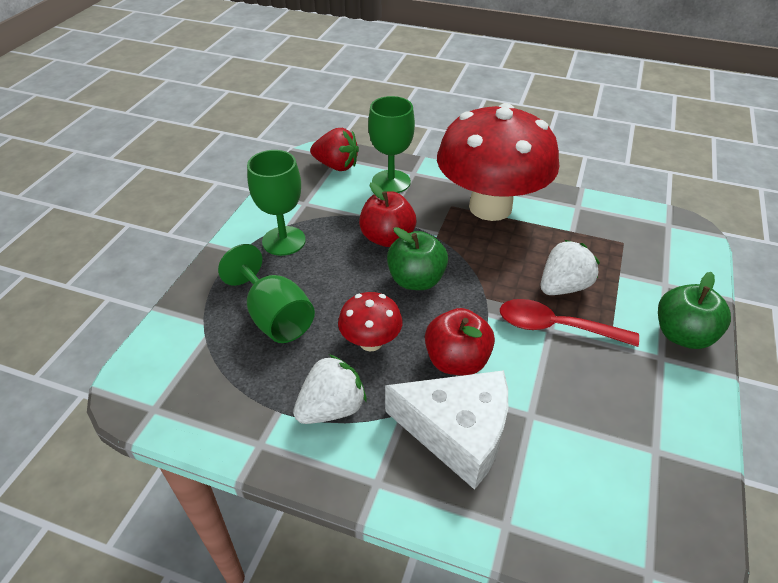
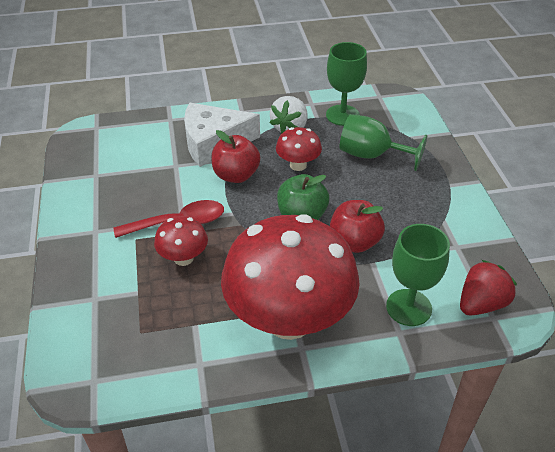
camera: 150 degrees right, 0 degrees up
green goblet [247,150,306,256] -> green goblet moved to [326,42,367,126]
red strawberry [310,128,359,171] -> red strawberry turned 150 degrees clockwise [460,260,517,316]
white strawberry [541,240,600,295] -> red mushroom [154,216,208,266]
green apple [658,272,731,349] -> none

